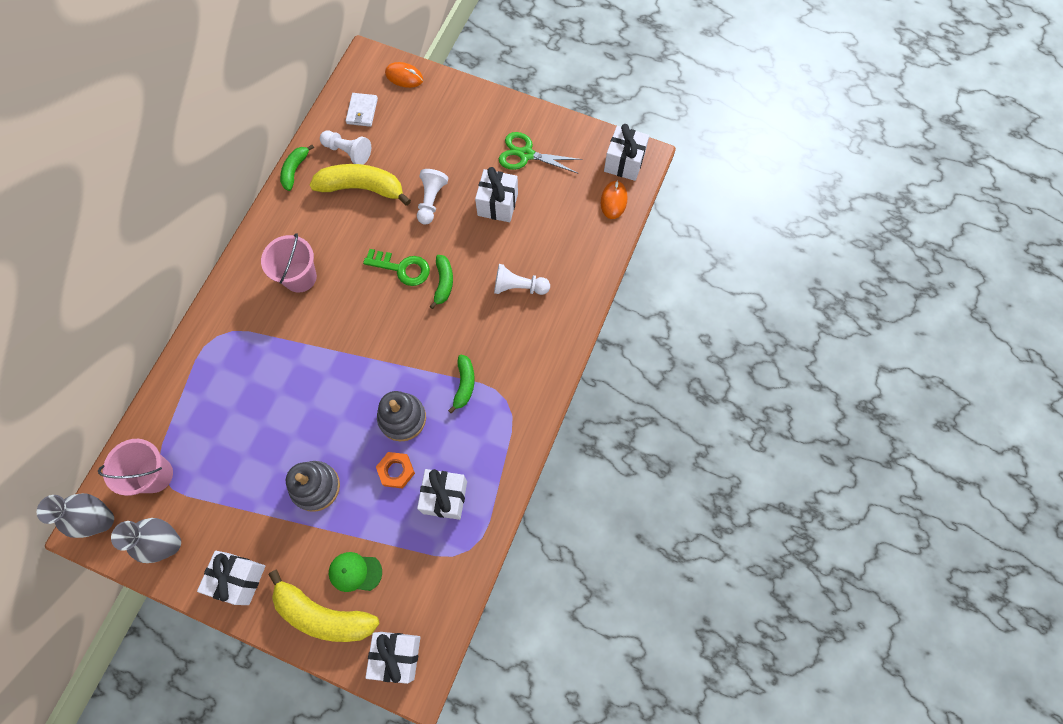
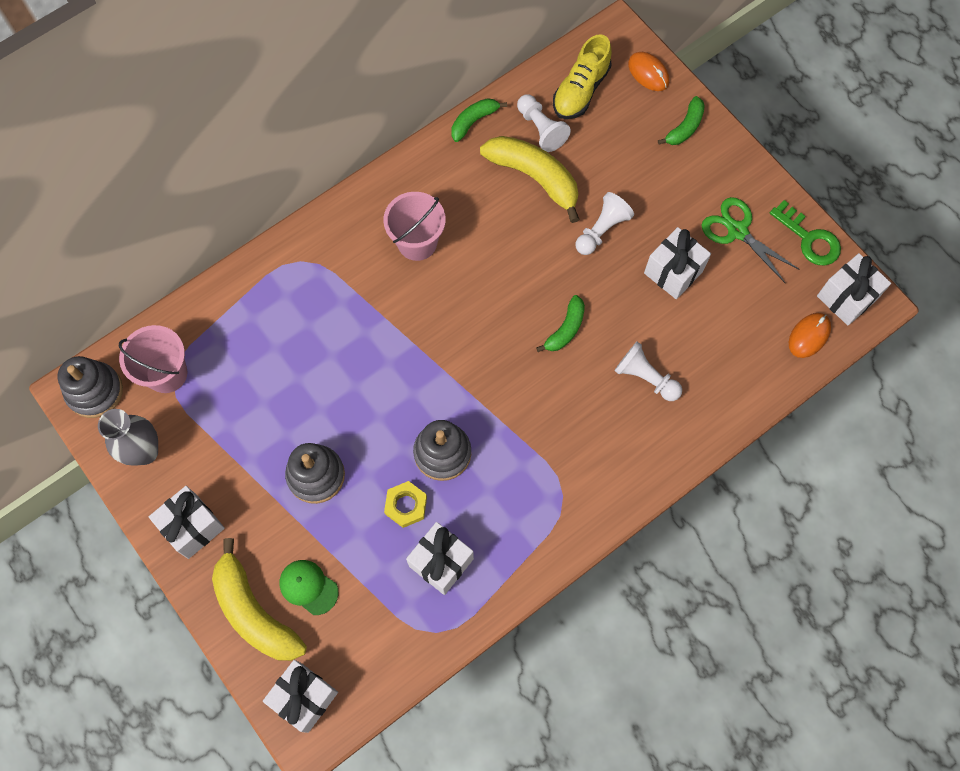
camera: 30 degrees right, 0 degrees up
grey vase [37,493,114,538] -> grey stacking toy [57,356,123,418]
white wallet [346,93,378,127] -> yellow shoe [553,34,612,119]
green key [363,249,430,286] -> green key moved to [770,200,841,265]
orange nut [376,452,415,489] -> yellow nut [384,481,427,528]
green banana [448,355,475,414] -> green banana moved to [658,96,705,145]

